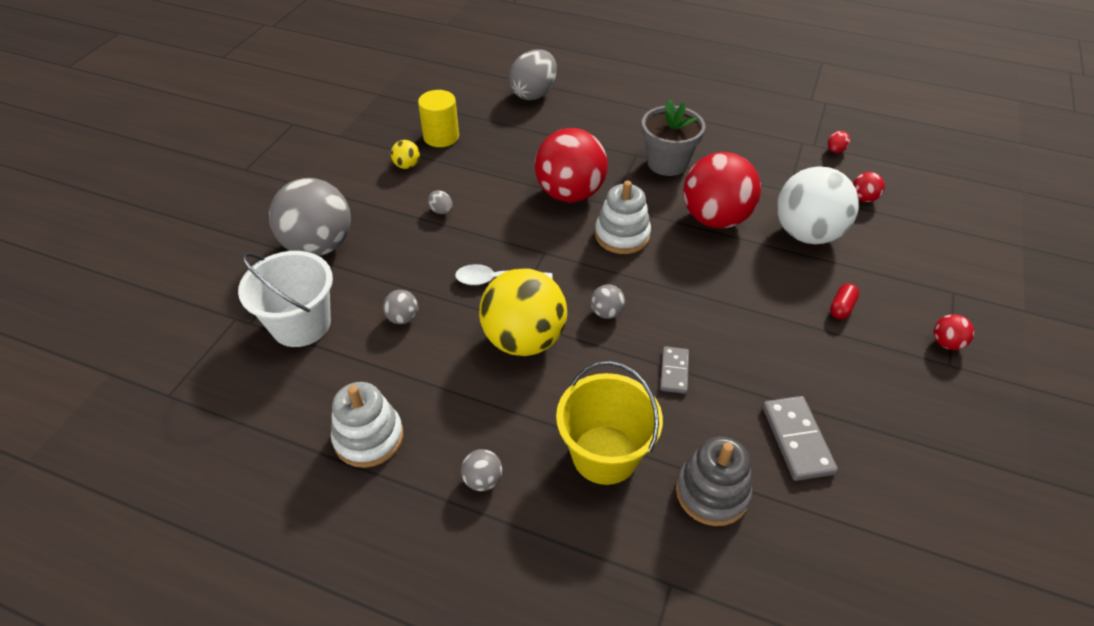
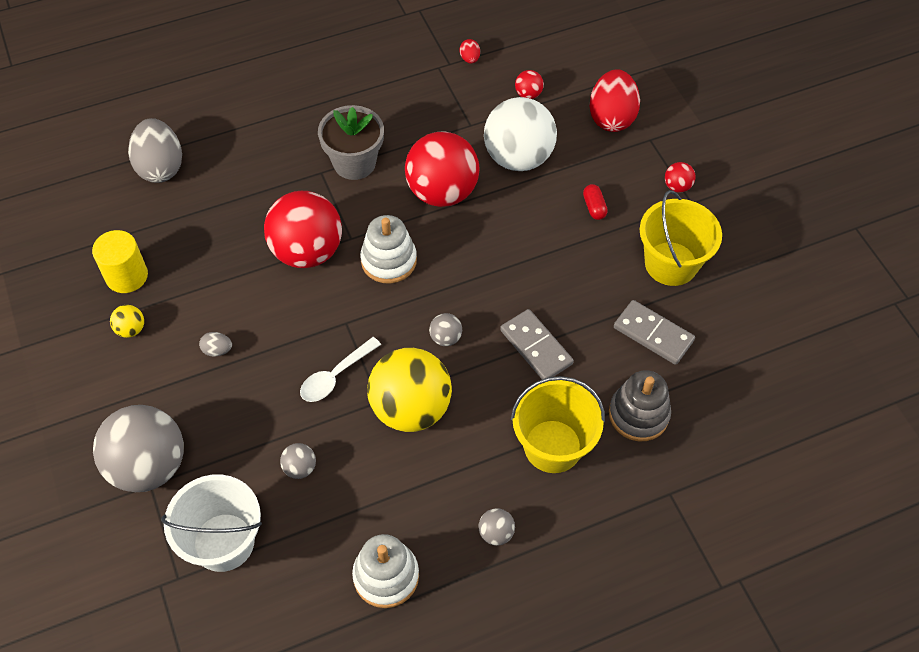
camera: 45 degrees left, 10 degrees up
grey domino [660,346,689,394] -> grey domino [500,309,574,379], size x1.56
none -> red egg [589,69,640,132]
none -> yellow bucket [640,190,722,286]

